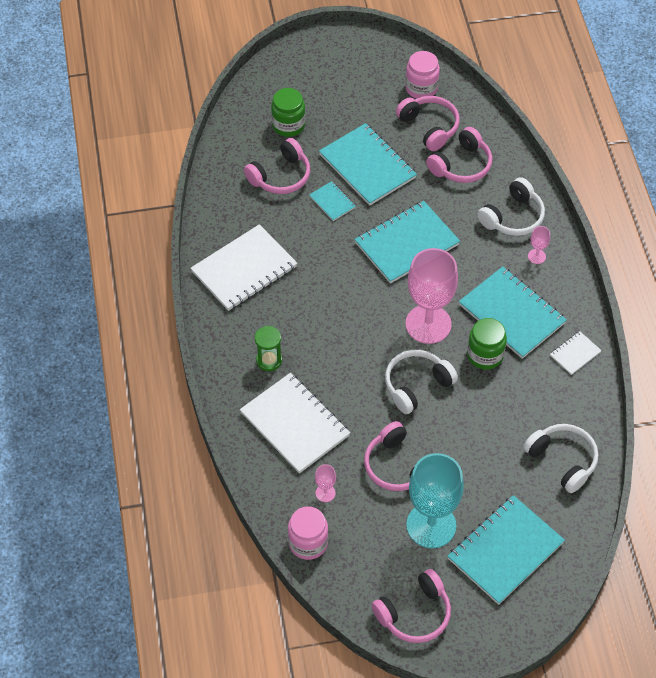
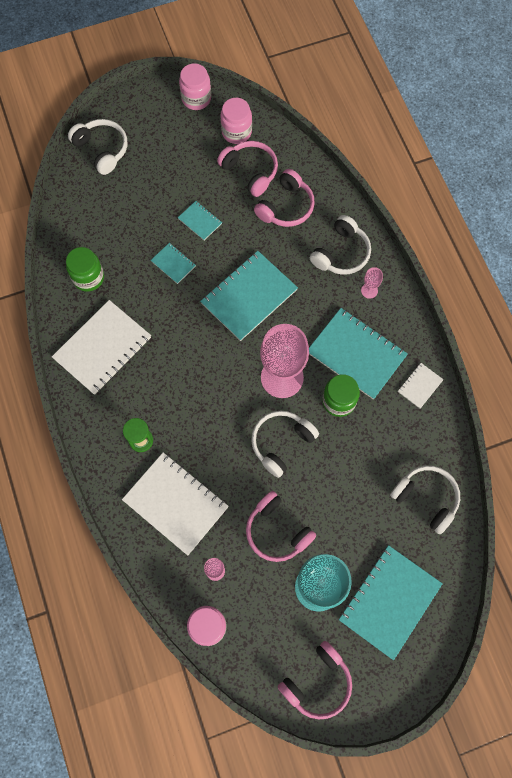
camera: 10 degrees left, 15 degrees up
pink headphones [244,138,310,194] -> none
green jar [271,88,305,137] -> green jar moved to [66,247,104,292]
turquoise notebook [319,123,417,206] -> turquoise notebook [178,201,222,240], size x0.47
none -> white headphones [68,119,127,175]
none -> pink jar [179,63,211,110]

